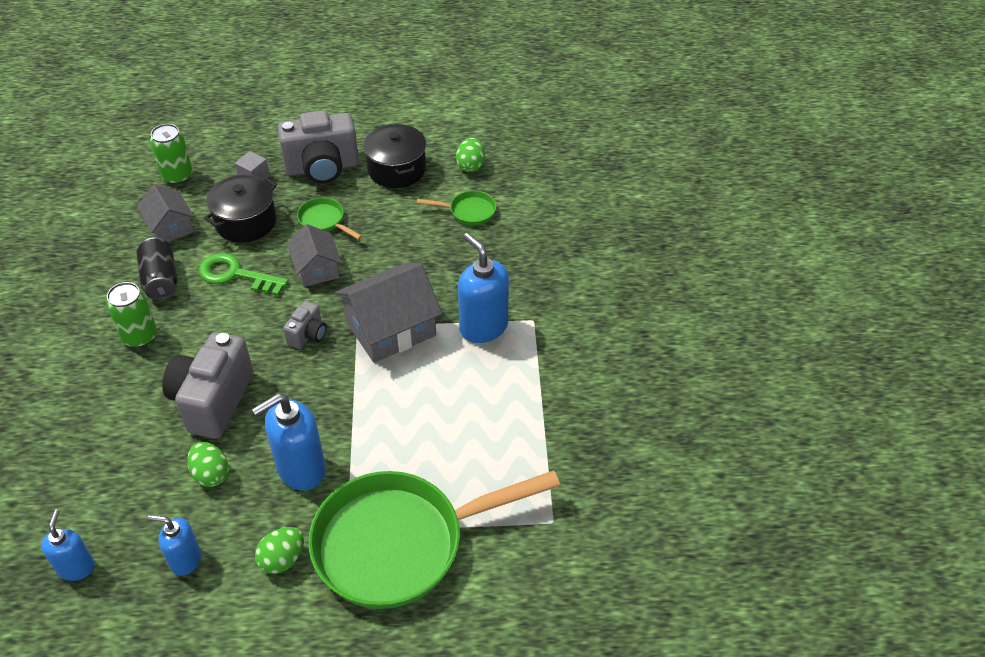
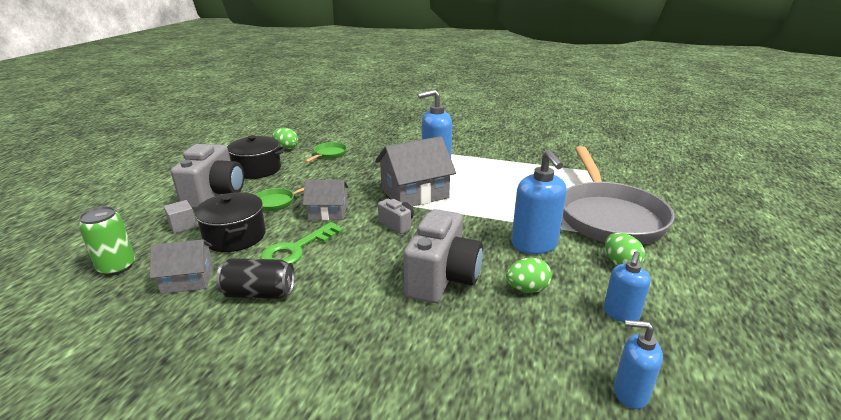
camera: 70 degrees left, 20 degrees down
green can [106,282,157,348] -> none
grey camera [162,332,253,439] -> grey camera turned 105 degrees counterclockwise [403,209,483,303]
green pan [308,470,560,609] -> grey pan [563,146,675,245]
grey house [335,263,442,363] -> grey house turned 75 degrees clockwise [375,136,456,207]

